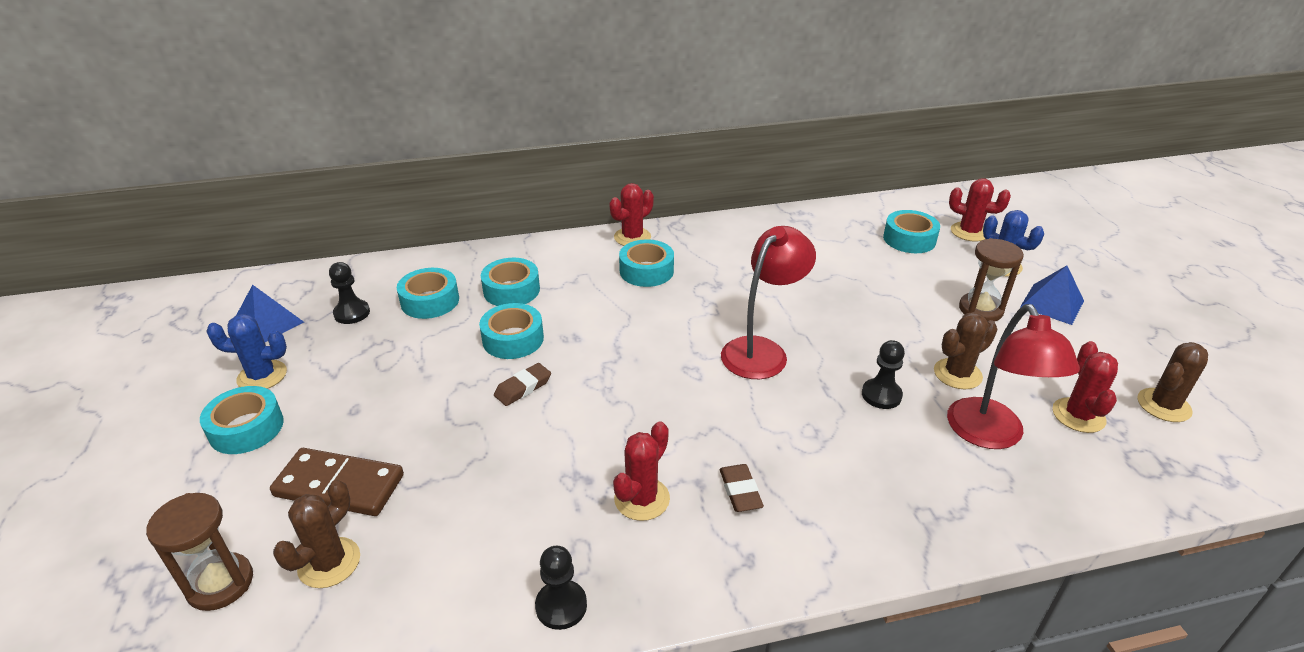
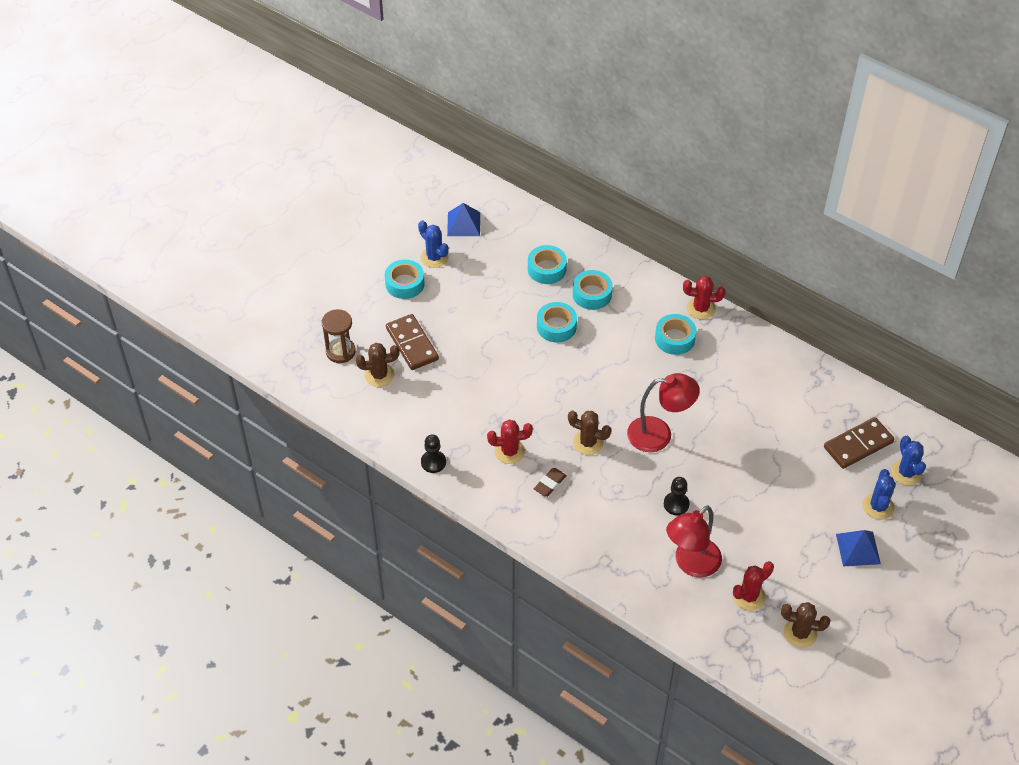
camera: 50 degrees right, 15 degrees up
black pawn [329,262,370,324] -> none
brown eraser [494,363,551,406] -> none
turquoise tape [883,210,940,253] -> brown domino [824,417,894,469]
brown cactus [934,312,998,389] -> brown cactus moved to [568,411,611,455]
red cactus [949,178,1011,242] -> blue cactus [891,436,926,486]
brown hourglass [959,238,1024,322] -> none

